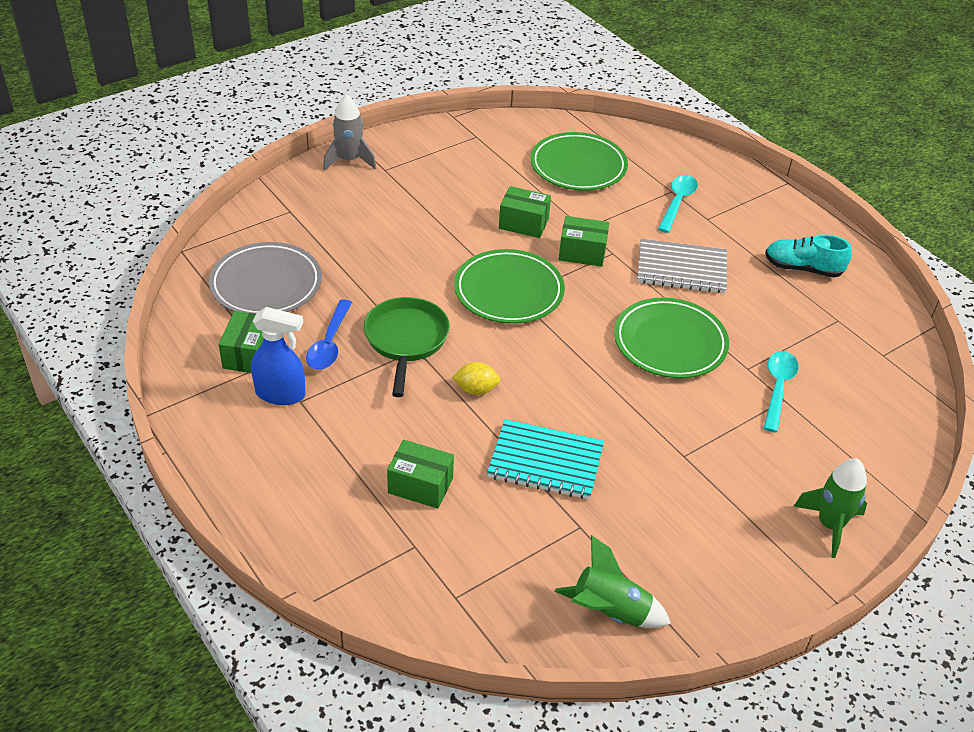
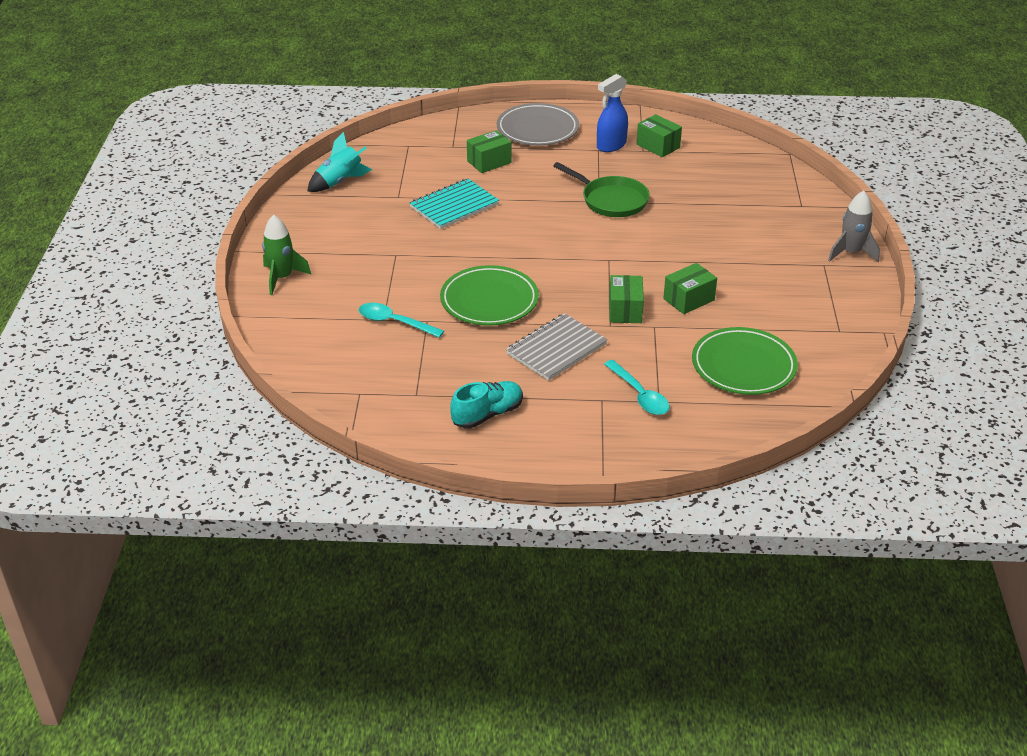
camera: 130 degrees right, 5 degrees down
grey plate [209,242,322,314] -> grey plate moved to [497,103,579,145]
blue spoon [306,299,352,370] -> none
yellow lemon [452,362,500,395] -> none
green plate [454,249,565,324] -> none
green rocket [555,535,671,628] -> turquoise rocket [307,132,372,192]
green box [559,216,609,267] -> green box turned 45 degrees counterclockwise [609,275,644,323]
turquoise spoon [763,351,798,432] -> turquoise spoon turned 150 degrees clockwise [359,303,444,338]

